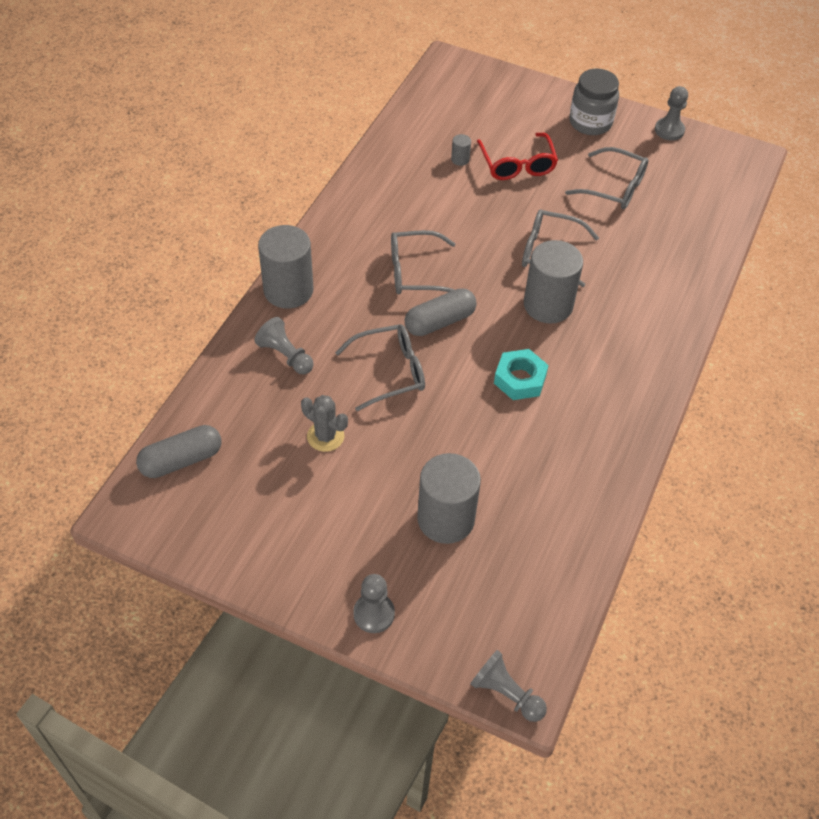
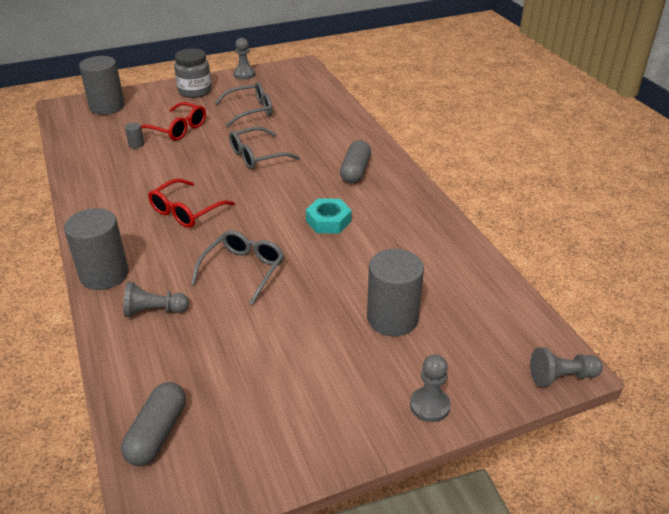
camera: 45 degrees left, 15 degrees down
grey cactus [301,395,348,452] -> none
grey glasses [391,230,455,295] -> red glasses [148,179,235,228]
grey capsule [405,288,477,336] -> grey capsule moved to [340,140,371,184]
grey cylinder [524,240,583,324] -> grey cylinder moved to [79,56,125,115]

